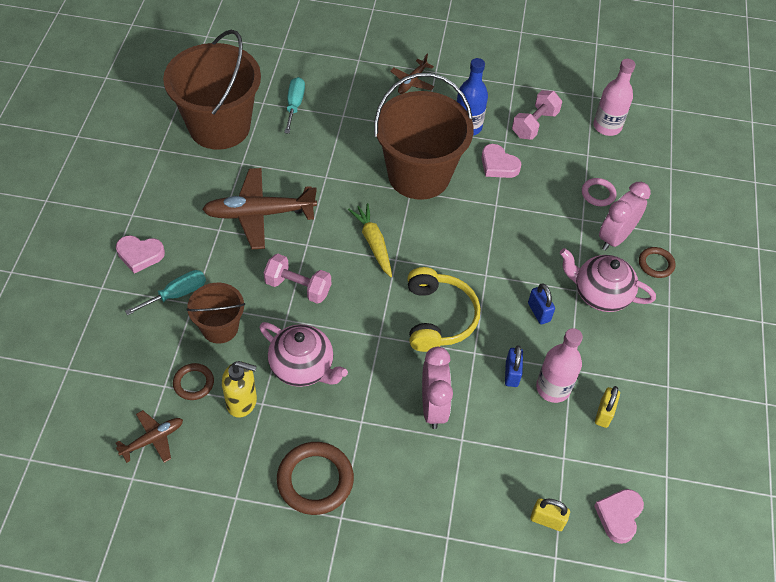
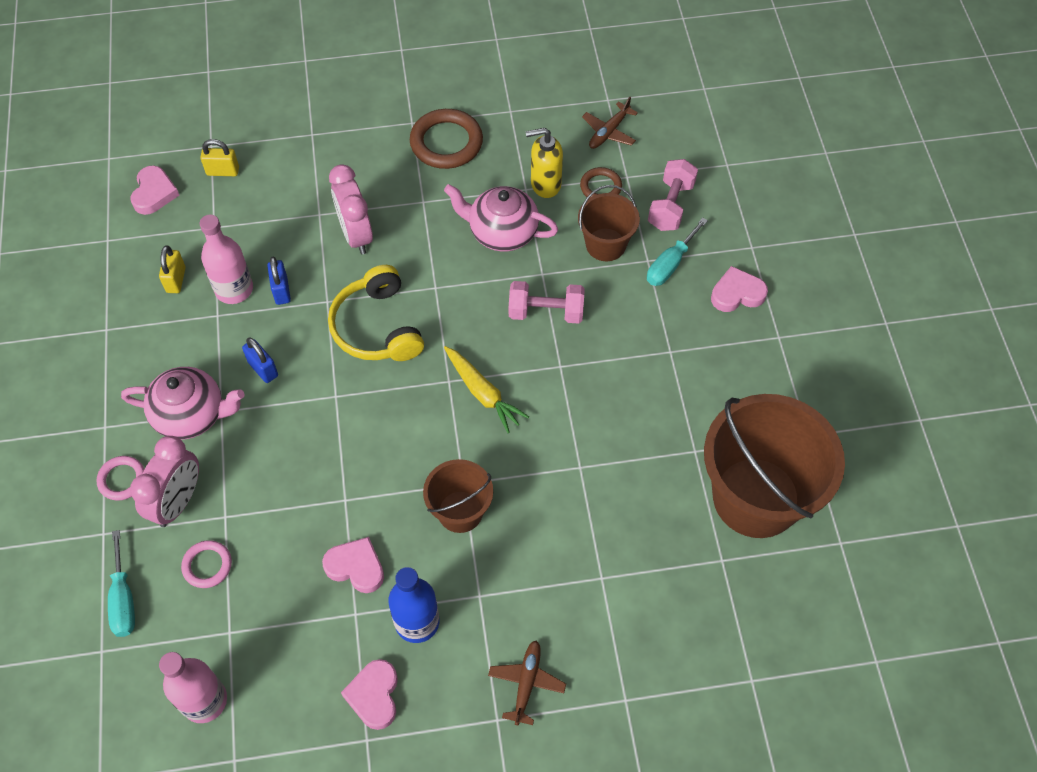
camera: 165 degrees right, 5 degrees up
brown plane [202,168,317,249] -> none
turquoise screwdriver [284,77,305,134] -> turquoise screwdriver moved to [108,530,135,637]
brown bucket [374,73,474,200] -> brown bucket [423,459,493,533], size x0.52
pink dumbbell [512,90,562,140] -> pink dumbbell moved to [648,159,698,231]
brown ring [639,247,676,278] -> pink ring [96,456,144,501]
none -> pink heart [341,659,398,730]

